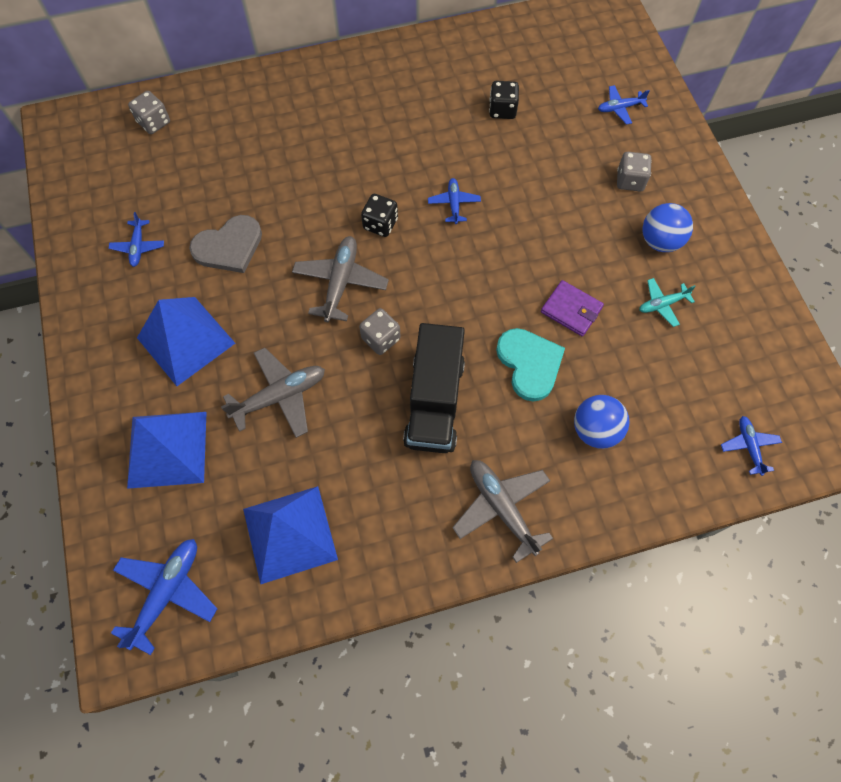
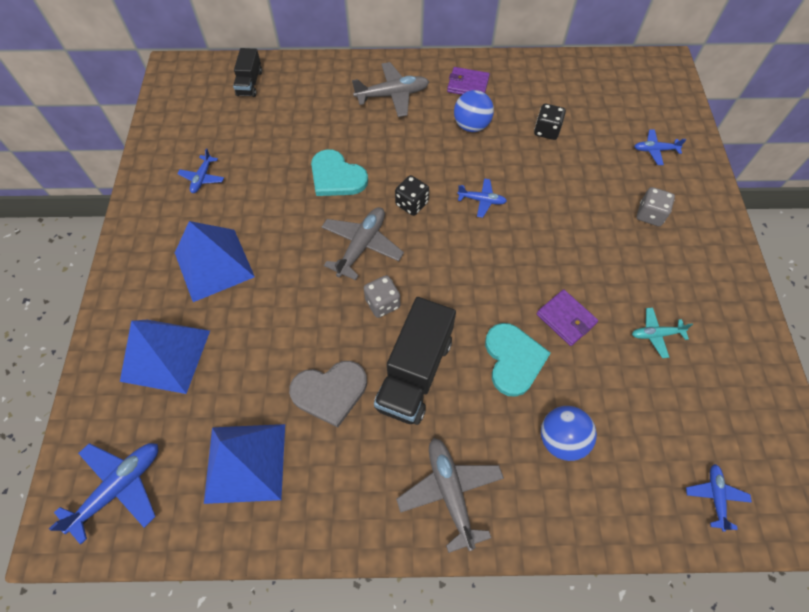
camera: 15 degrees right, 5 degrees down
grey dice [128,91,170,134] -> black truck [233,48,262,97]
grey heart [189,215,262,273] -> grey heart moved to [289,361,367,428]
grey plane [221,348,325,438] -> grey plane moved to [352,62,429,117]
blue plane [428,178,481,224] -> blue plane turned 90 degrees clockwise [457,178,507,218]
blue ball [642,203,693,252] -> blue ball moved to [454,90,494,132]
none -> turquoise heart [311,149,368,196]
none -> purple wallet [447,67,490,95]

